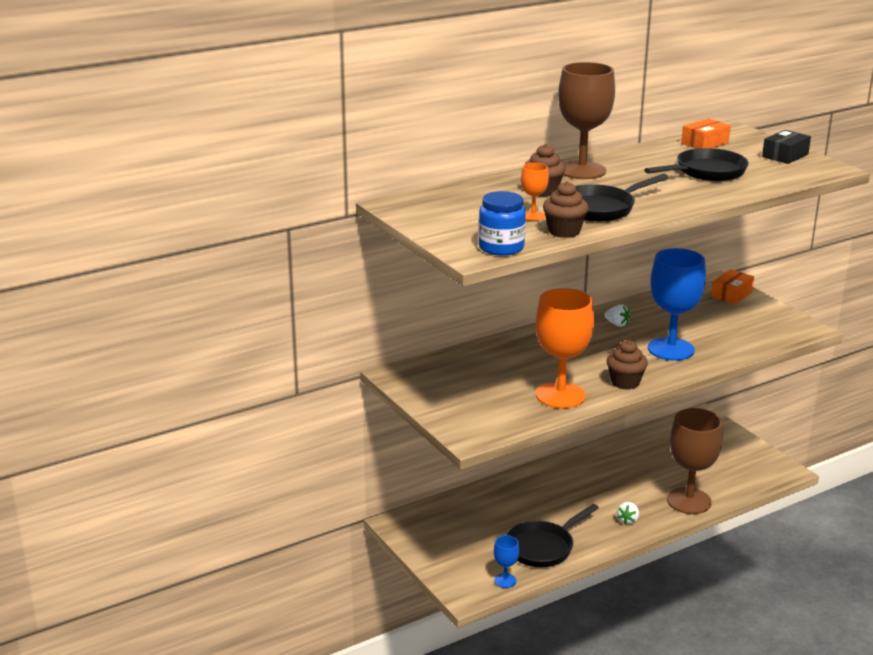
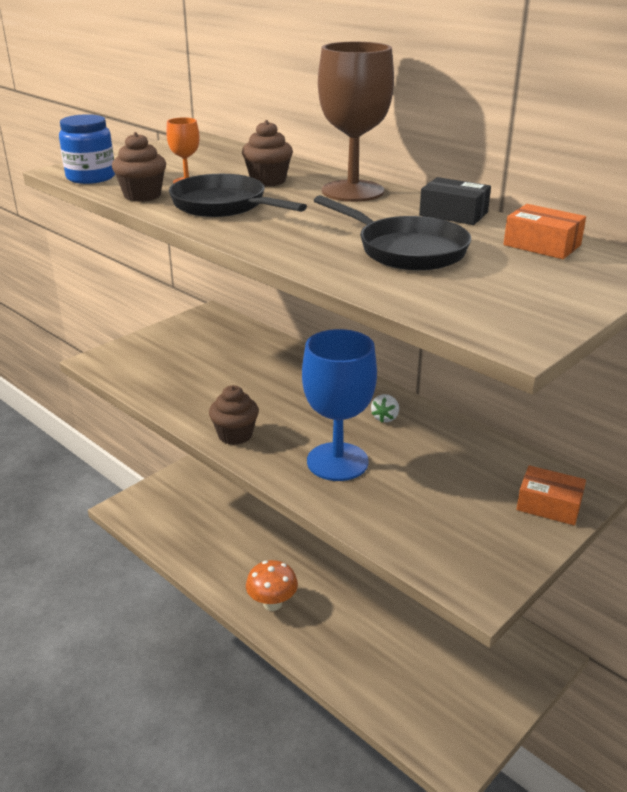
camera: 75 degrees right, 5 degrees up
blue goblet [494,535,519,588] -> none
black pan [506,504,599,567] -> none
orange goblet [536,288,594,408] -> none
white strawberry [617,502,639,524] -> orange mushroom [246,560,298,611]
brown goblet [667,408,723,514] -> none
black box [762,130,811,164] -> black box moved to [419,177,491,225]

